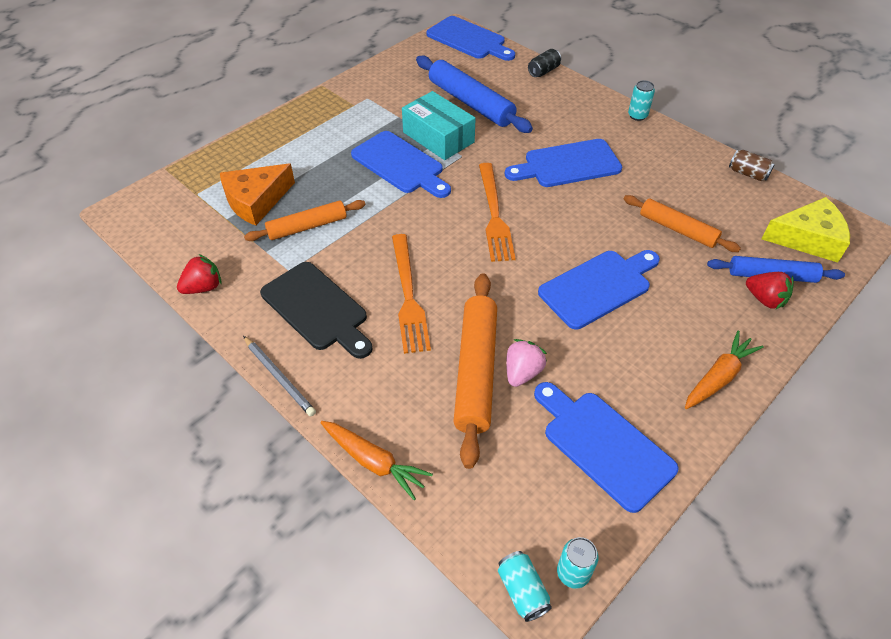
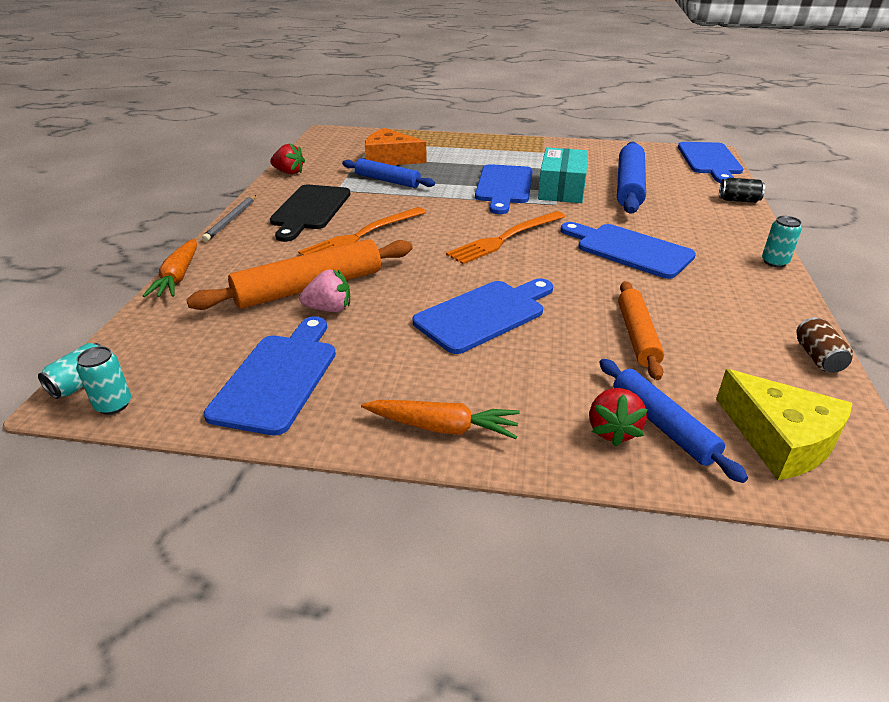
camera: 55 degrees right, 15 degrees down
orange rolling pin [244,200,365,241] -> blue rolling pin [342,158,435,188]
blue cutting board [538,250,660,330] -> blue cutting board turned 60 degrees counterclockwise [412,279,553,354]

